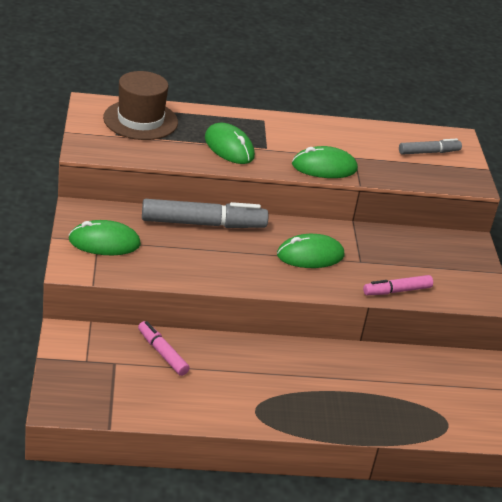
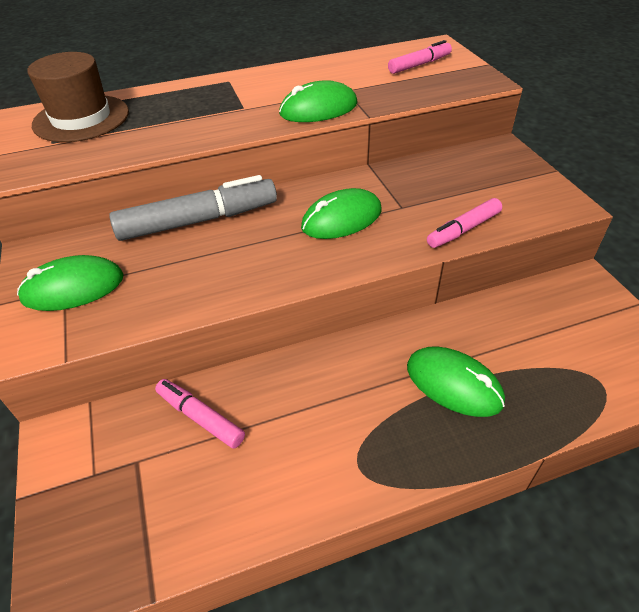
camera: 10 degrees left, 10 degrees up
green mouse [205,122,255,164] -> green mouse moved to [407,346,505,417]
grey marker [399,139,462,155] -> pink marker [388,40,452,74]

